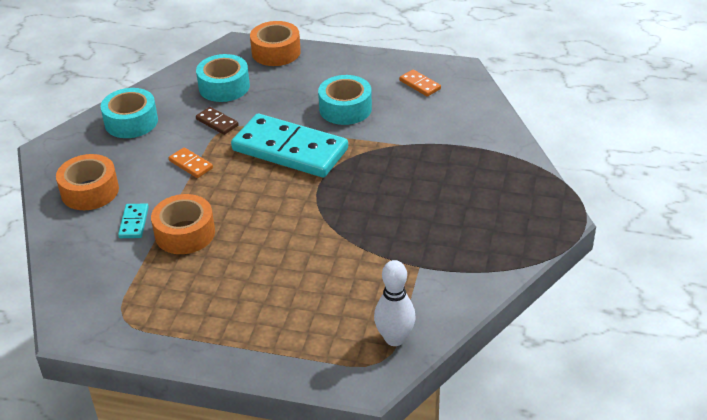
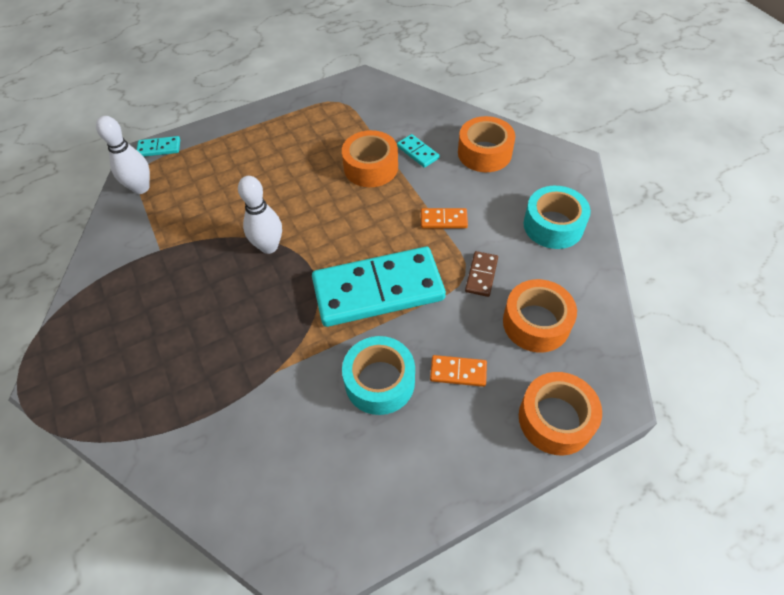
camera: 140 degrees right, 15 degrees up
turquoise tape [196,54,250,102] -> orange tape [503,279,577,353]
brown domino [196,107,239,135] -> brown domino turned 75 degrees counterclockwise [465,251,498,297]
orange domino [399,69,441,97] -> orange domino moved to [430,355,487,387]
none -> turquoise domino [137,136,180,157]
none -> white bowling pin [238,176,282,254]

